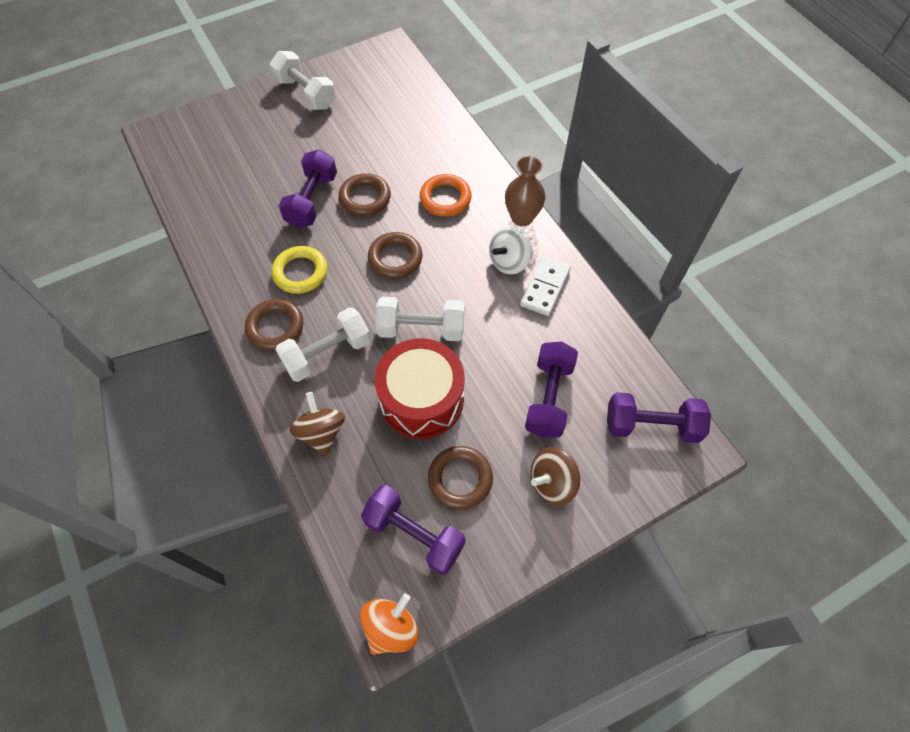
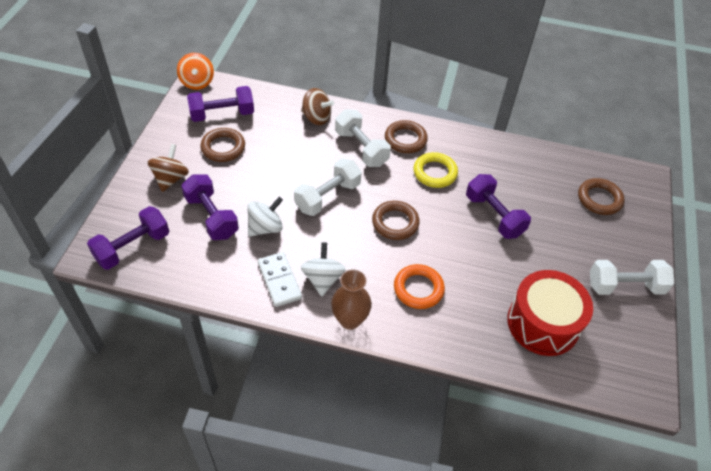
camera: 130 degrees right, 10 degrees down
white dumbbell [275,307,371,382] -> white dumbbell turned 45 degrees counterclockwise [335,109,391,167]
brown ring [339,173,391,216] -> brown ring moved to [578,178,624,215]
red drum [375,338,465,439] -> red drum moved to [507,270,593,356]
none -> white spinning top [247,197,283,237]

